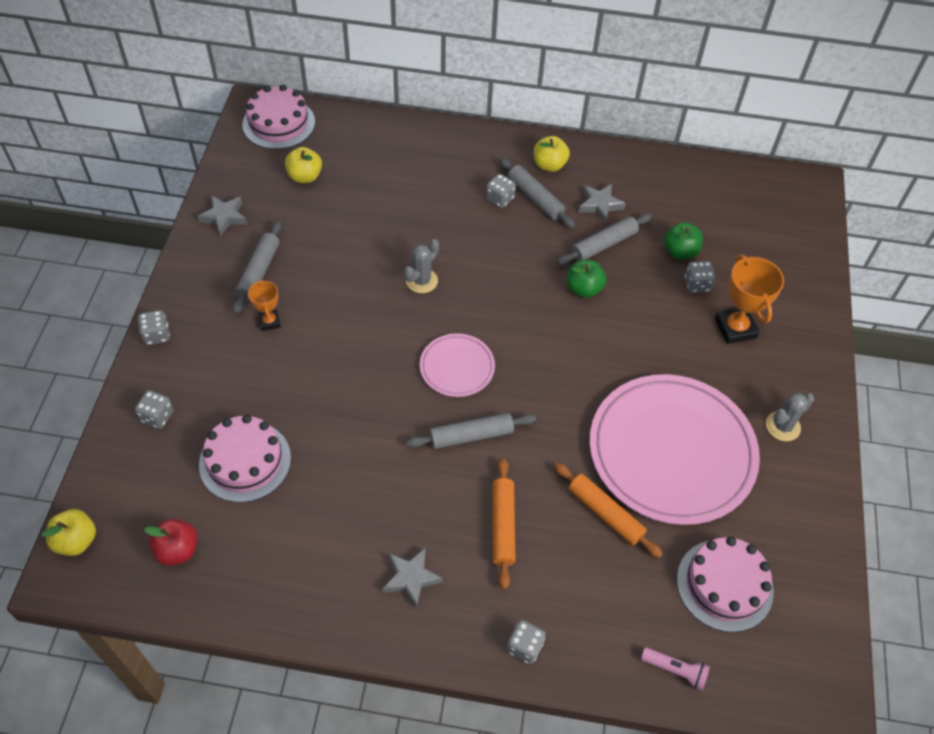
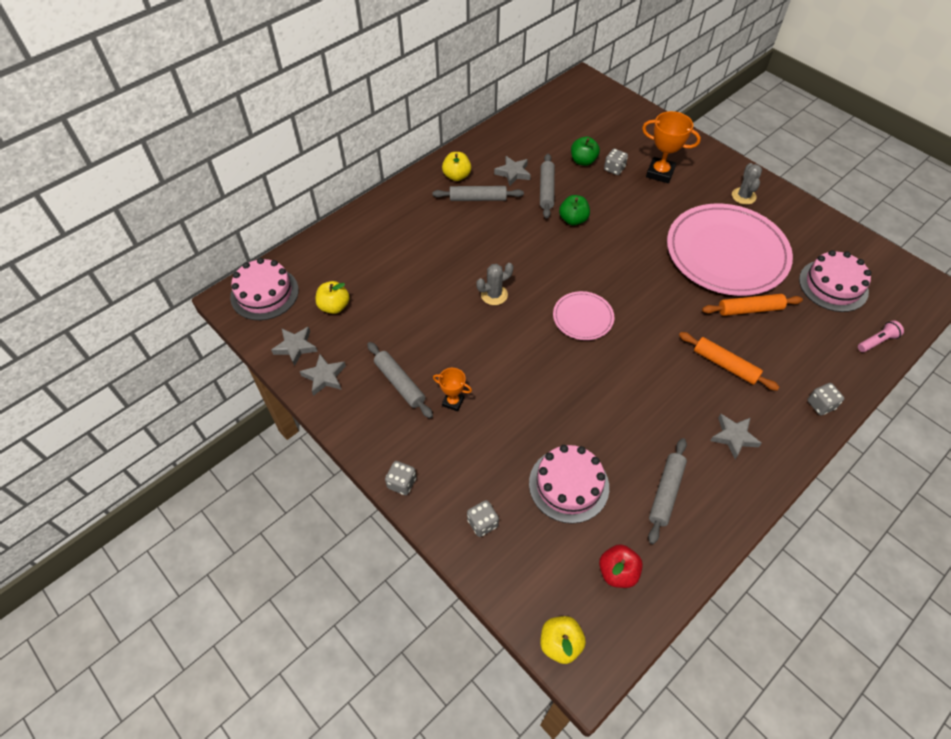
camera: 50 degrees left, 0 degrees up
grey cactus [404,239,439,293] -> grey cactus turned 75 degrees clockwise [476,263,513,305]
grey rolling pin [406,413,536,449] -> grey rolling pin moved to [648,438,687,544]
grey dice [486,174,516,208] -> none
none -> grey star [271,326,318,366]

